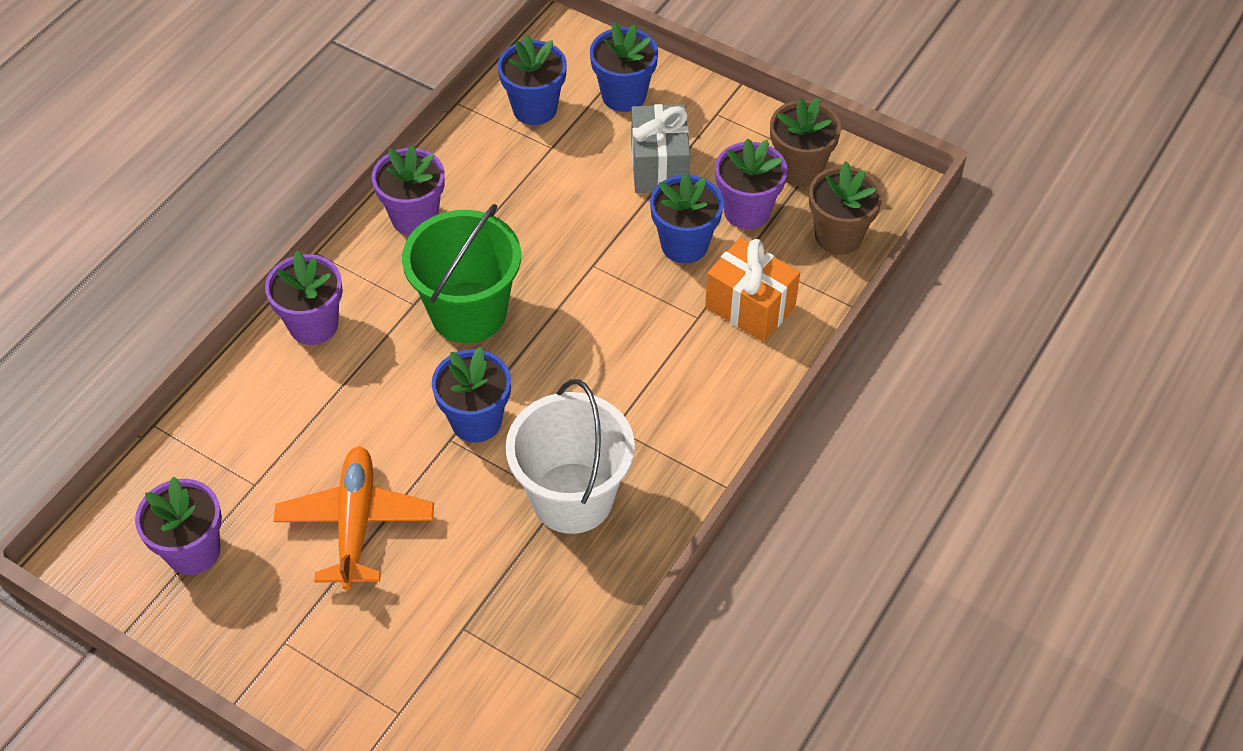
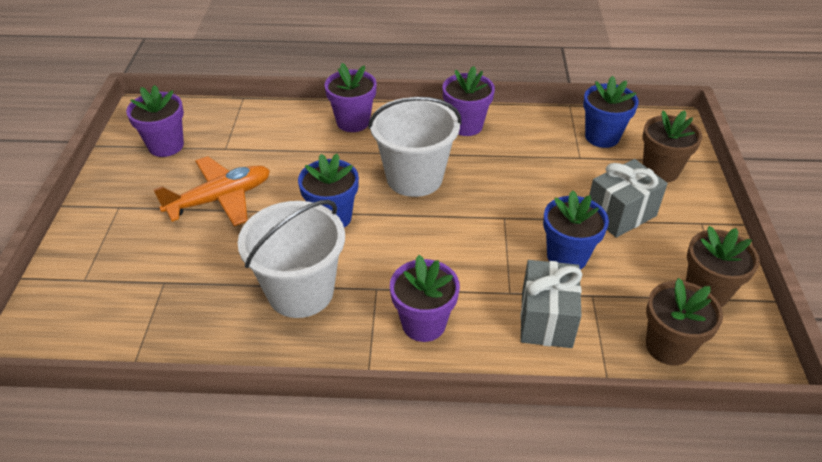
camera: 60 degrees right, 10 degrees down
green bucket [402,204,521,343] -> white bucket [368,97,461,197]
blue flower pot [590,22,658,112] -> brown flower pot [643,110,702,183]
orange gift [705,238,800,342] -> grey gift [520,260,582,348]
purple flower pot [715,139,788,229] -> purple flower pot moved to [390,255,460,342]

